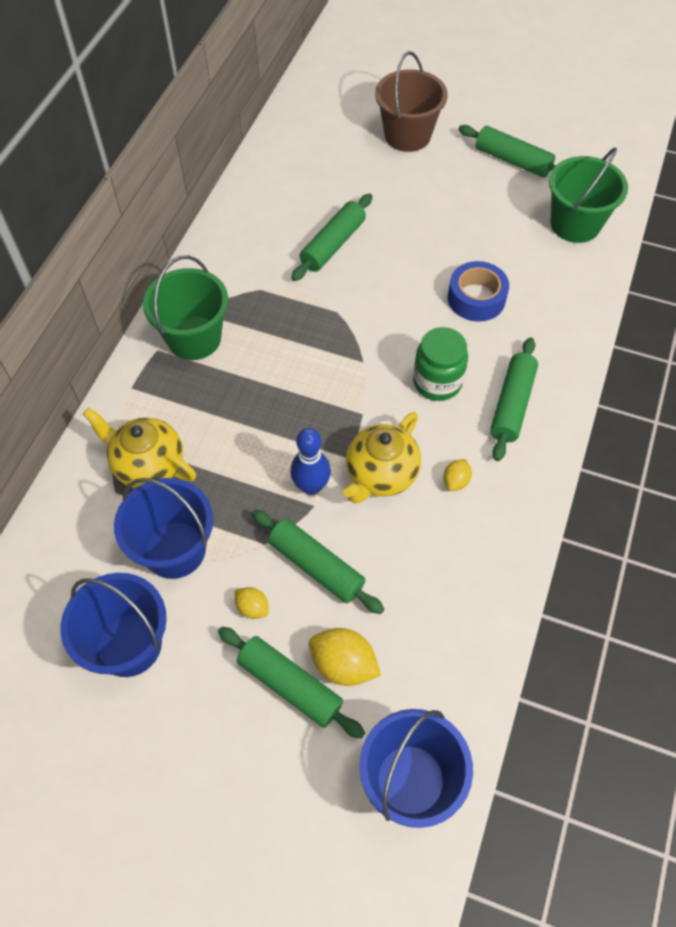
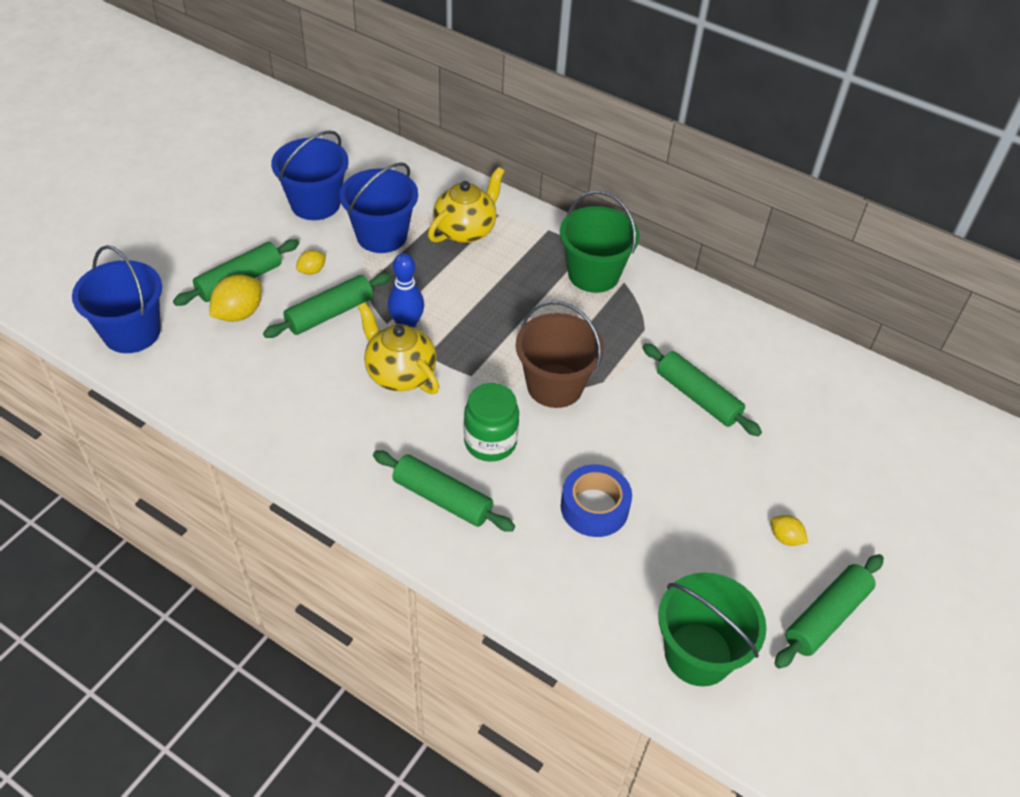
camera: 100 degrees right, 10 degrees down
brown bucket [375,51,448,152] -> brown bucket moved to [516,301,604,408]
yellow lemon [443,459,472,491] -> yellow lemon moved to [771,515,808,546]

